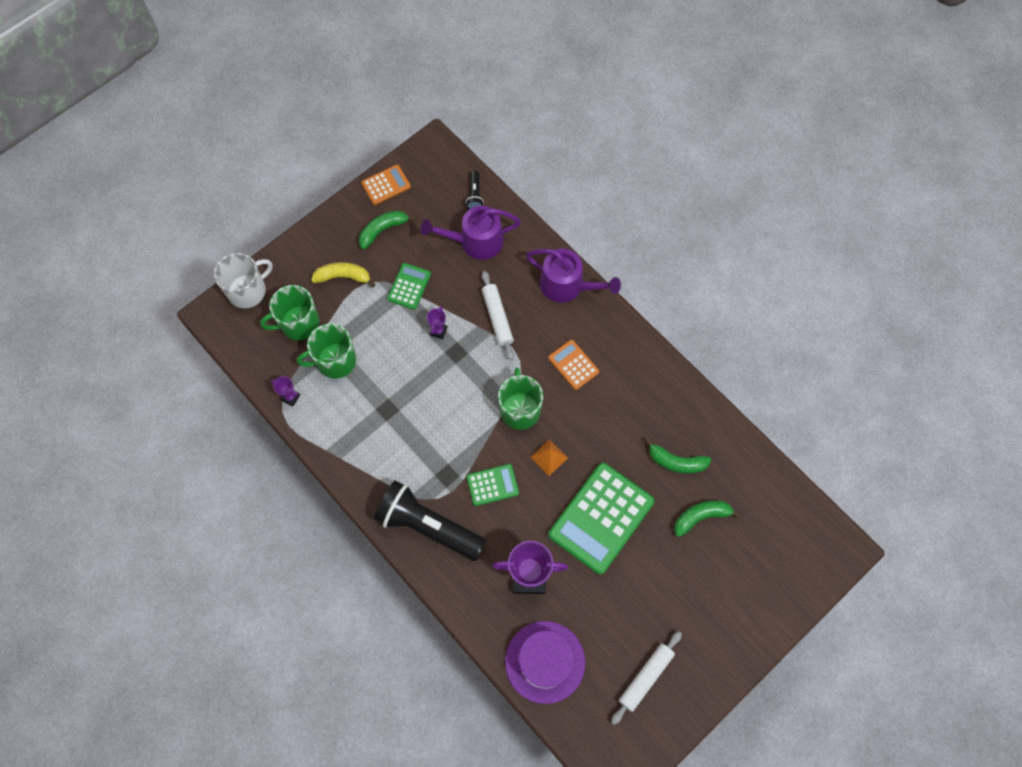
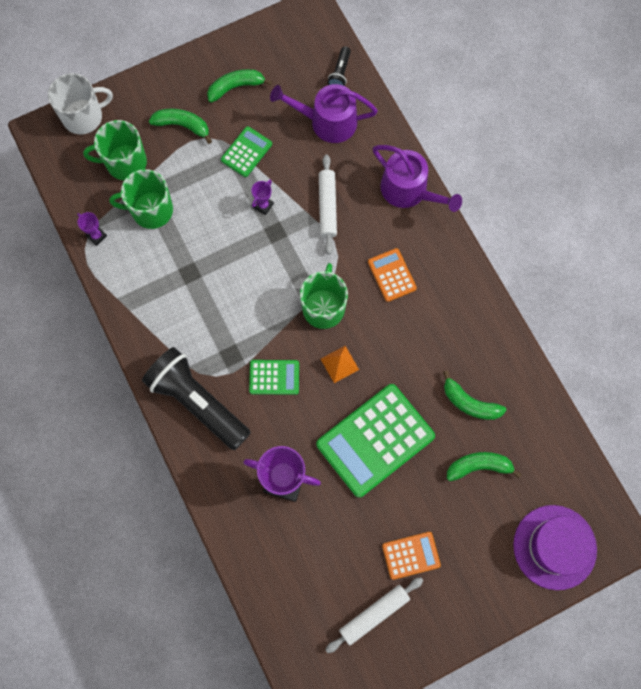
camera: 15 degrees right, 5 degrees up
yellow banana [311,262,375,287] -> green banana [149,109,212,144]
orange calculator [361,165,411,205] -> orange calculator moved to [382,532,441,580]
purple hat [505,621,585,704] -> purple hat moved to [513,505,597,590]

